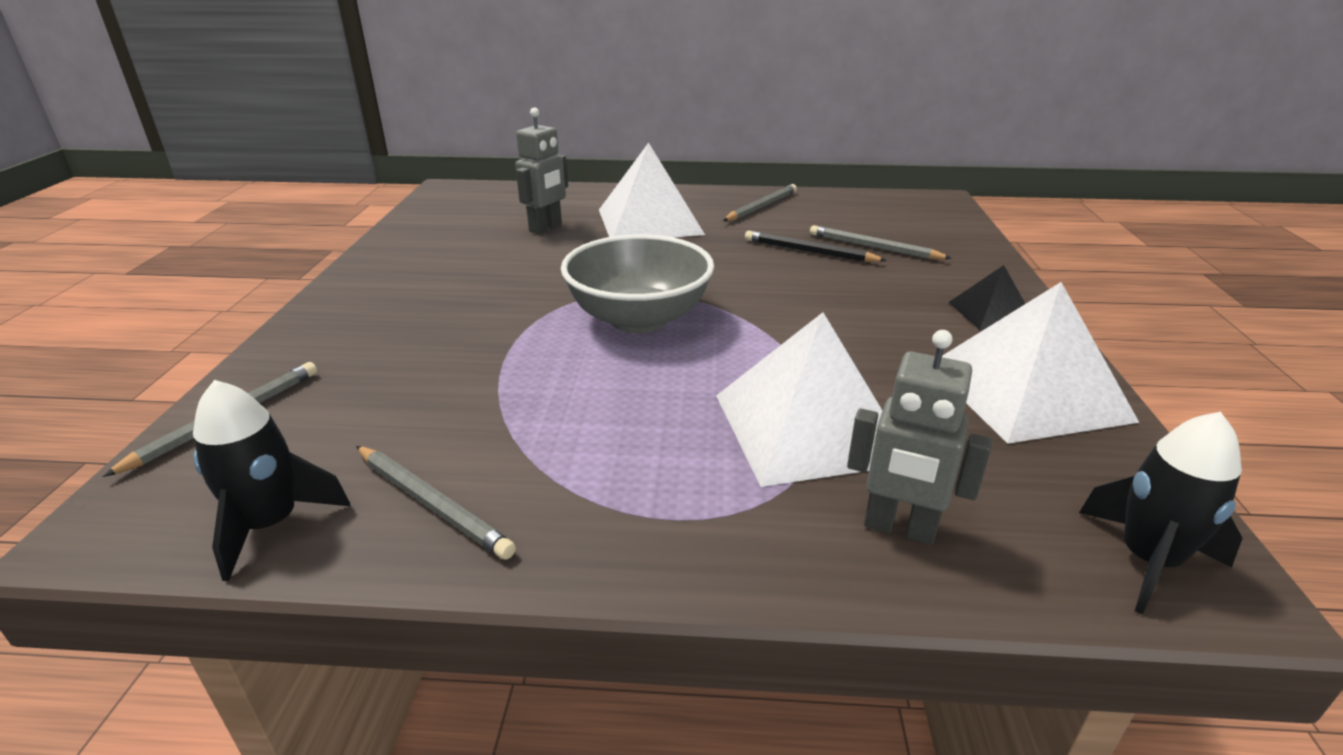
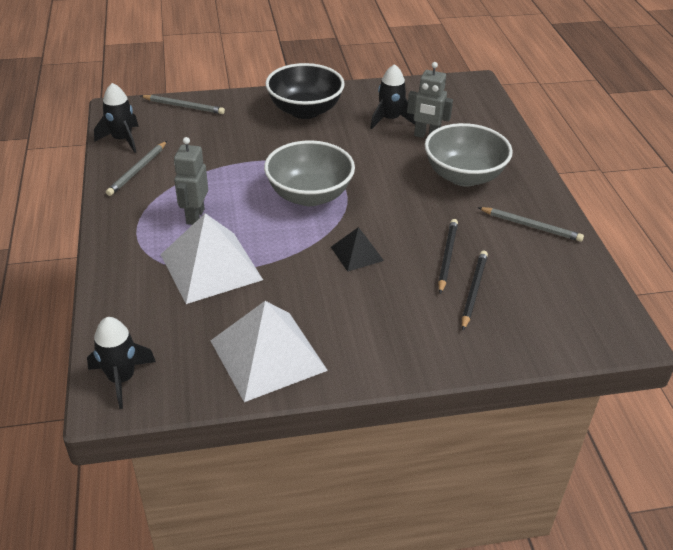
camera: 75 degrees right, 10 degrees up
white pyramid [599,143,705,237] -> grey bowl [425,123,513,187]
grey pencil [810,225,952,259] -> black pencil [462,250,488,330]
grey robot [847,330,992,545] -> grey robot moved to [174,137,208,225]
black pyramid [949,265,1025,330] -> black pyramid moved to [331,227,384,272]
none -> black bowl [265,63,345,119]
none -> black rocket [370,64,415,129]

